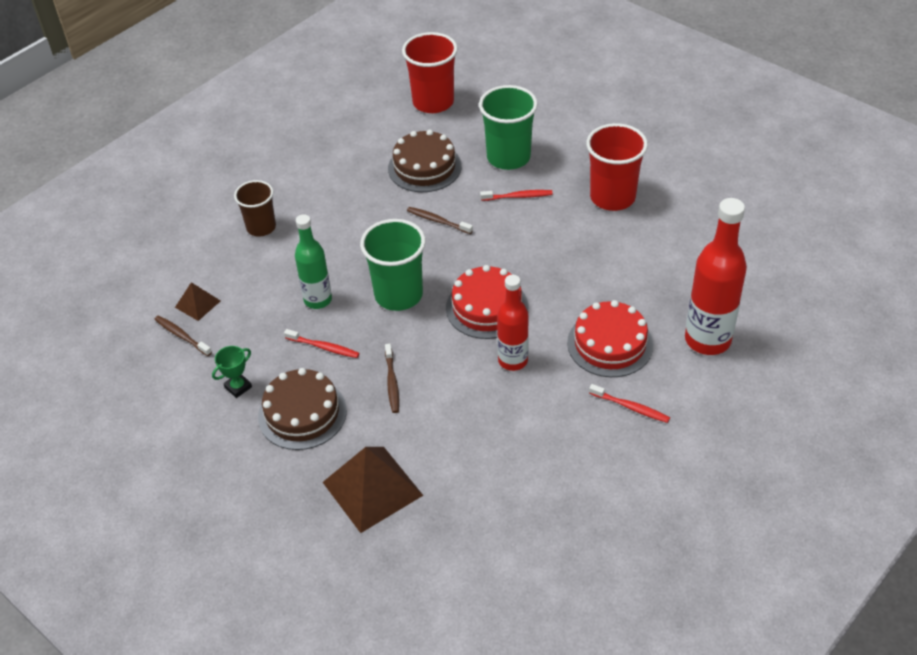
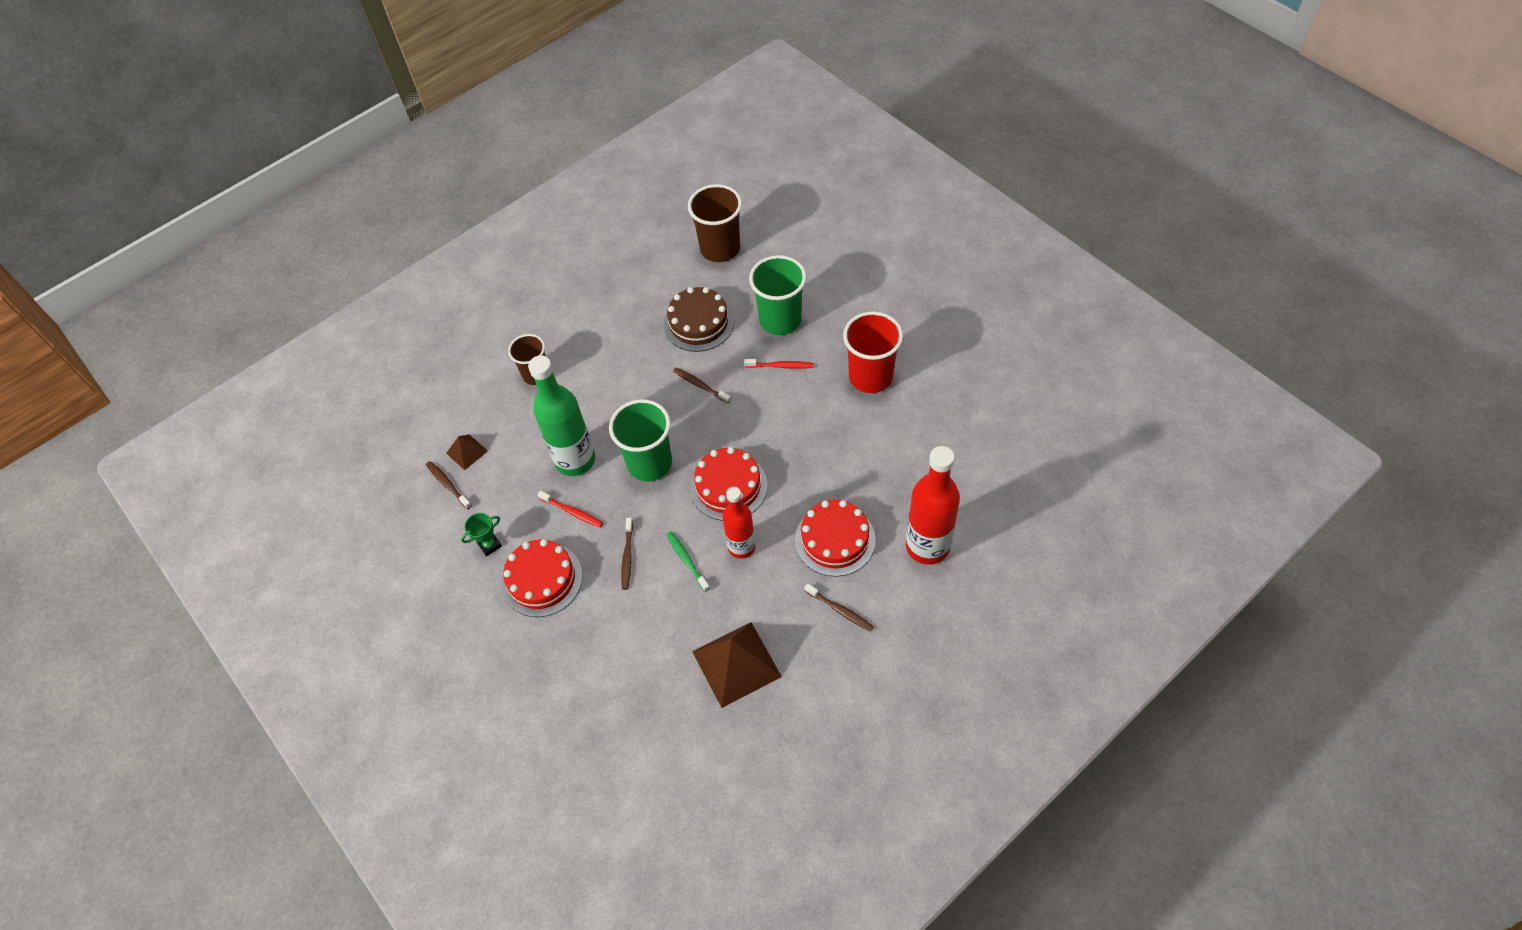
camera: 10 degrees right, 10 degrees up
brown cake [258,368,347,450] -> red cake [502,539,583,617]
green bottle [295,214,332,309] -> green bottle [528,355,595,476], size x1.56
brown pyramid [323,447,423,533] -> brown pyramid moved to [692,622,782,708]
red cup [402,32,458,113] -> brown cup [688,184,742,262]
red toothbrush [589,384,670,423] -> brown toothbrush [804,583,874,632]
none -> green toothbrush [666,531,710,592]

